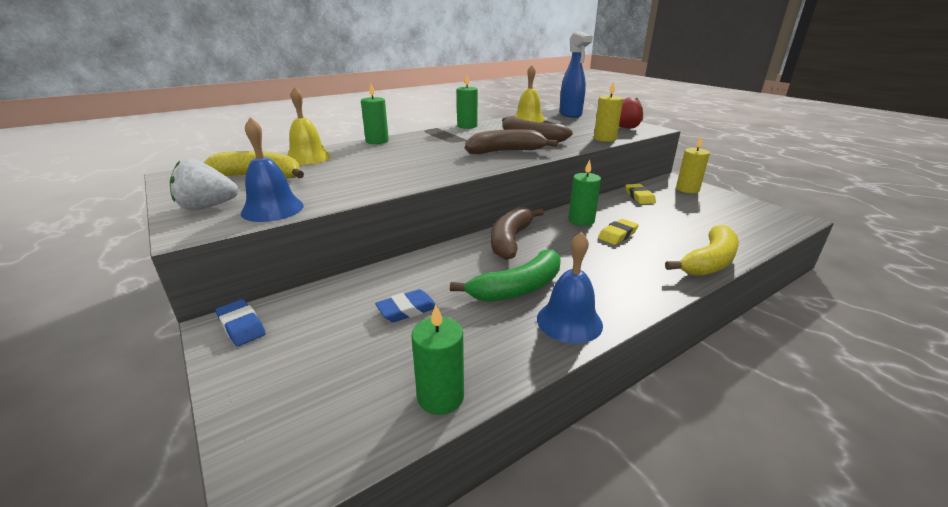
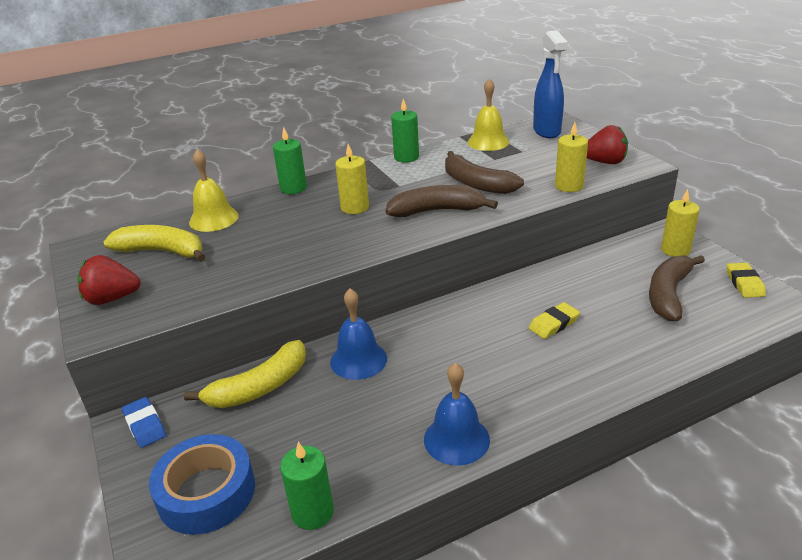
camera: 10 degrees right, 5 degrees up
white strawberry [170,159,238,210] -> red strawberry [77,255,141,305]
blue bell [241,117,304,222] -> blue bell moved to [330,289,387,380]
blue eraser [375,289,438,322] -> none
green banana [450,249,561,302] -> none
brown banana [491,207,544,260] -> brown banana moved to [649,255,705,321]
green candle [568,159,601,226] -> none
yellow eraser [625,184,656,204] -> yellow eraser moved to [727,263,766,298]
yellow banana [665,225,739,276] -> yellow banana moved to [184,340,306,408]
none -> blue tape [149,434,255,535]
none -> yellow candle [335,144,369,214]

